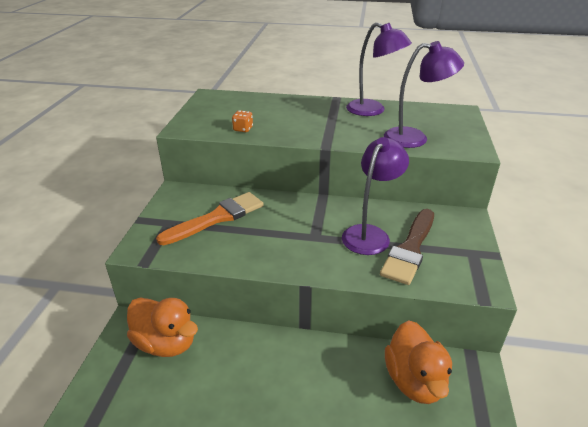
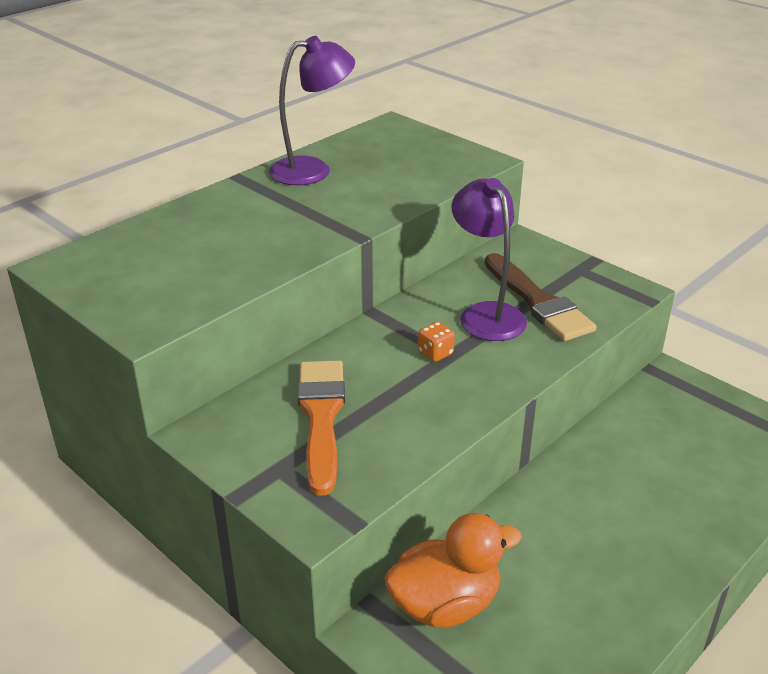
camera: 55 degrees left, 0 degrees up
orange dice [232,110,253,132] -> orange dice moved to [418,322,455,362]
purple lamp [384,41,464,148] -> none
orange duck [385,320,452,404] -> none

